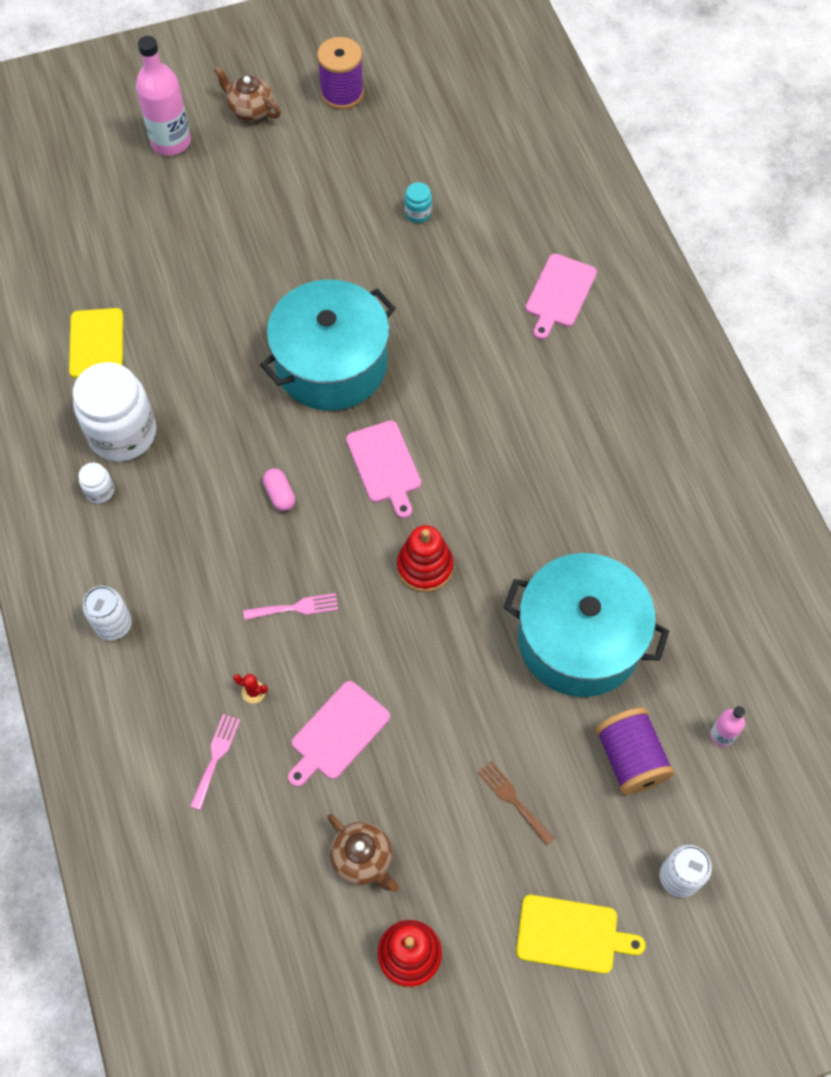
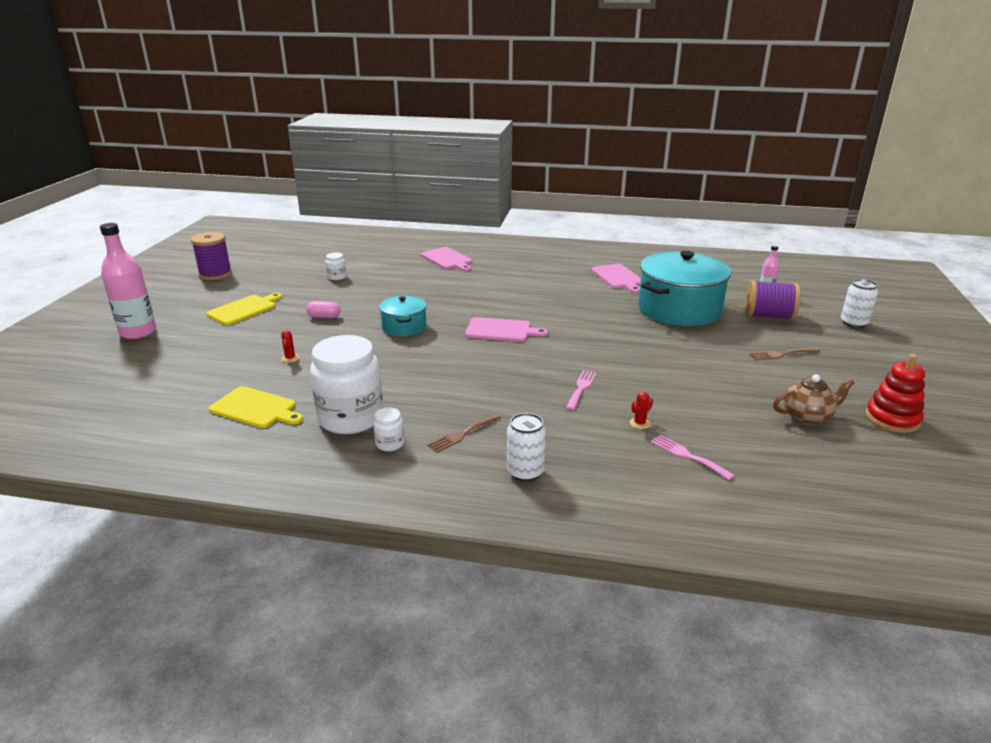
camera: 60 degrees left, 35 degrees down
brown teapot [214,66,281,121] -> none
turquoise pot [260,280,396,411] -> turquoise pot [379,295,427,336], size x0.51
pink capsule [263,468,295,511] -> pink capsule moved to [306,301,340,318]
pink cutting board [288,681,390,787] -> pink cutting board moved to [591,264,641,293]
red stacking toy [397,525,453,592] -> none
turquoise jar [404,182,432,223] -> white jar [325,252,347,280]
yellow cutting board [516,895,646,974] -> yellow cutting board moved to [206,293,282,325]
none -> red cactus [281,330,299,363]
none -> brown fork [427,413,501,453]

